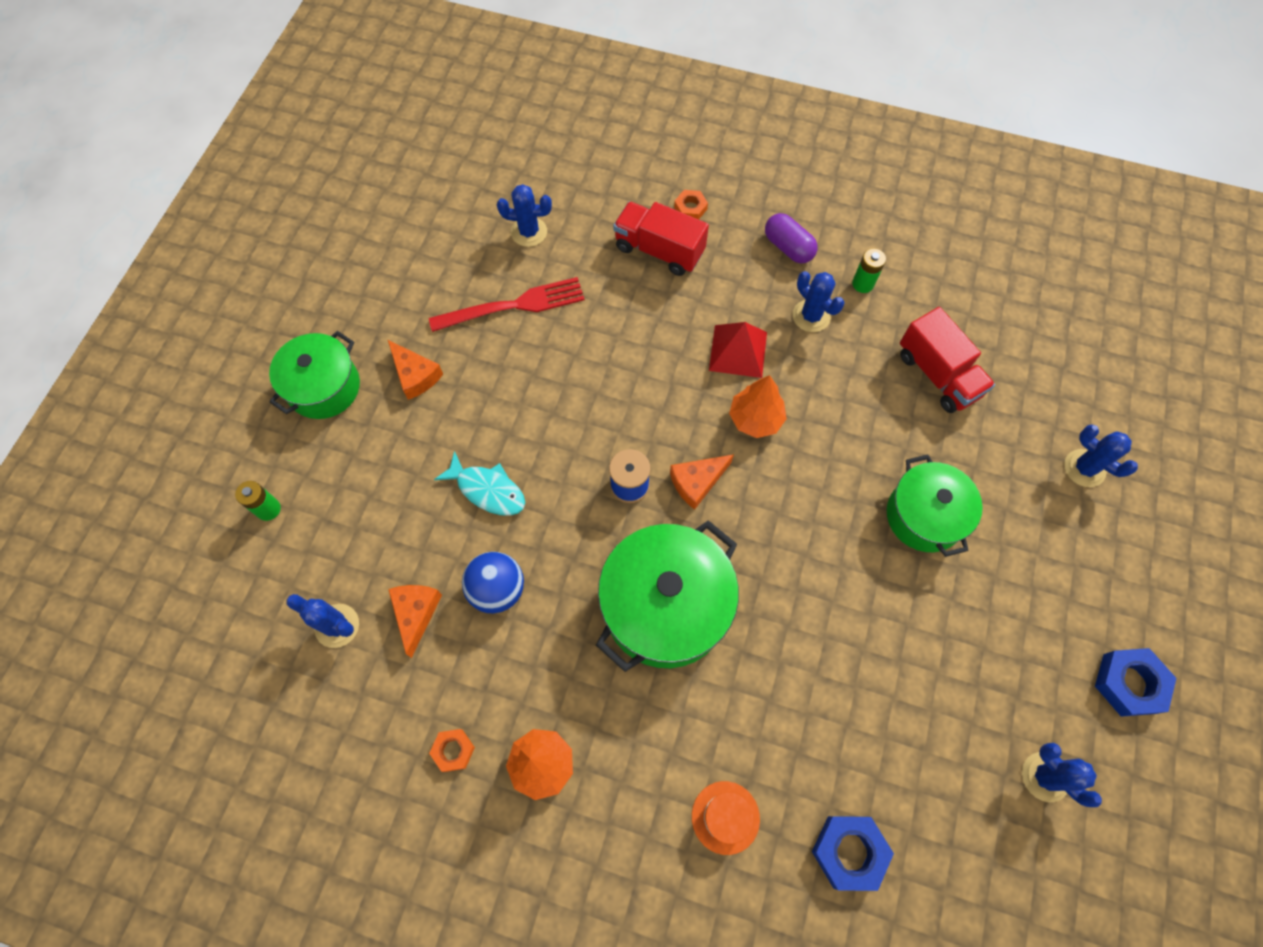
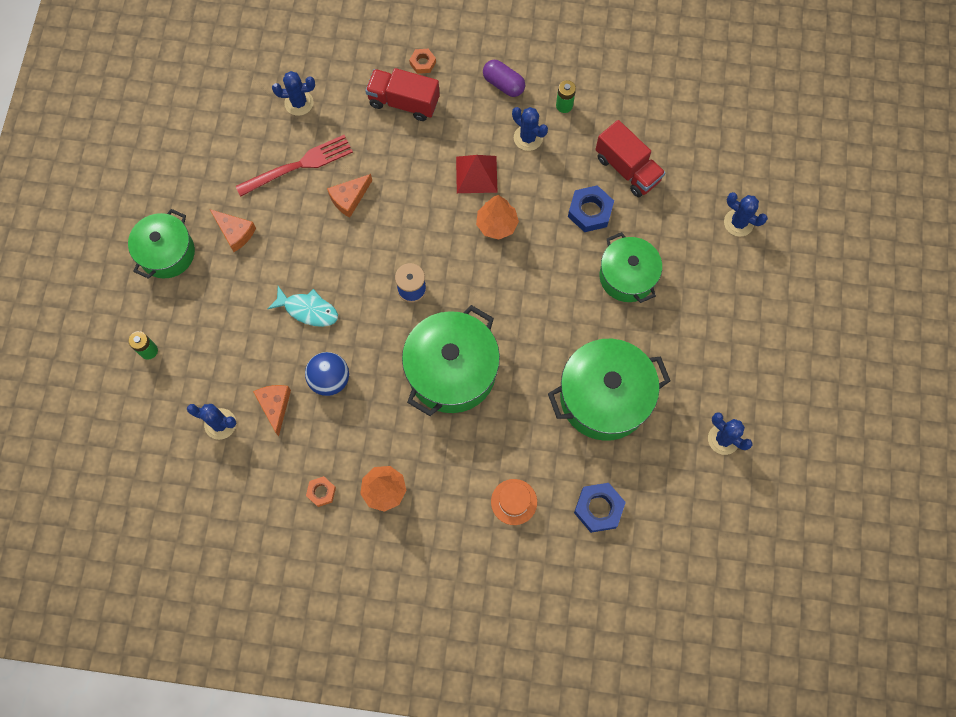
camera: 10 degrees left, 5 degrees up
orange cheese [670,454,734,510] -> orange cheese moved to [327,174,372,218]
blue nut [1095,648,1177,717] -> blue nut moved to [568,185,614,232]
none -> green pot [548,339,670,441]

